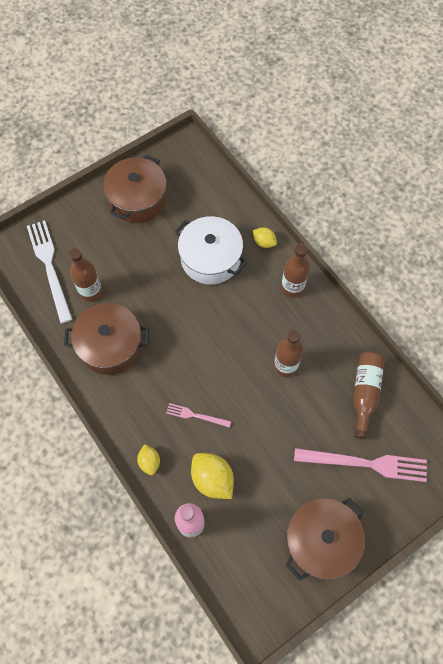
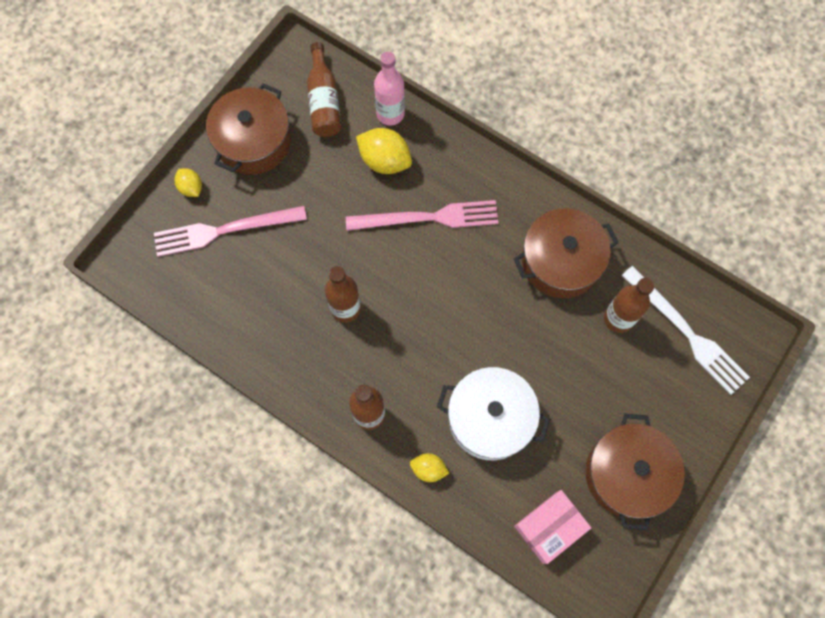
camera: 160 degrees right, 5 degrees up
yellow lemon [137,444,160,475] -> yellow lemon moved to [174,168,202,197]
pink fork [166,403,231,428] -> pink fork [346,200,498,231], size x1.97
brown bottle [353,352,385,439] -> brown bottle moved to [307,42,341,137]
none -> pink box [514,490,591,564]

